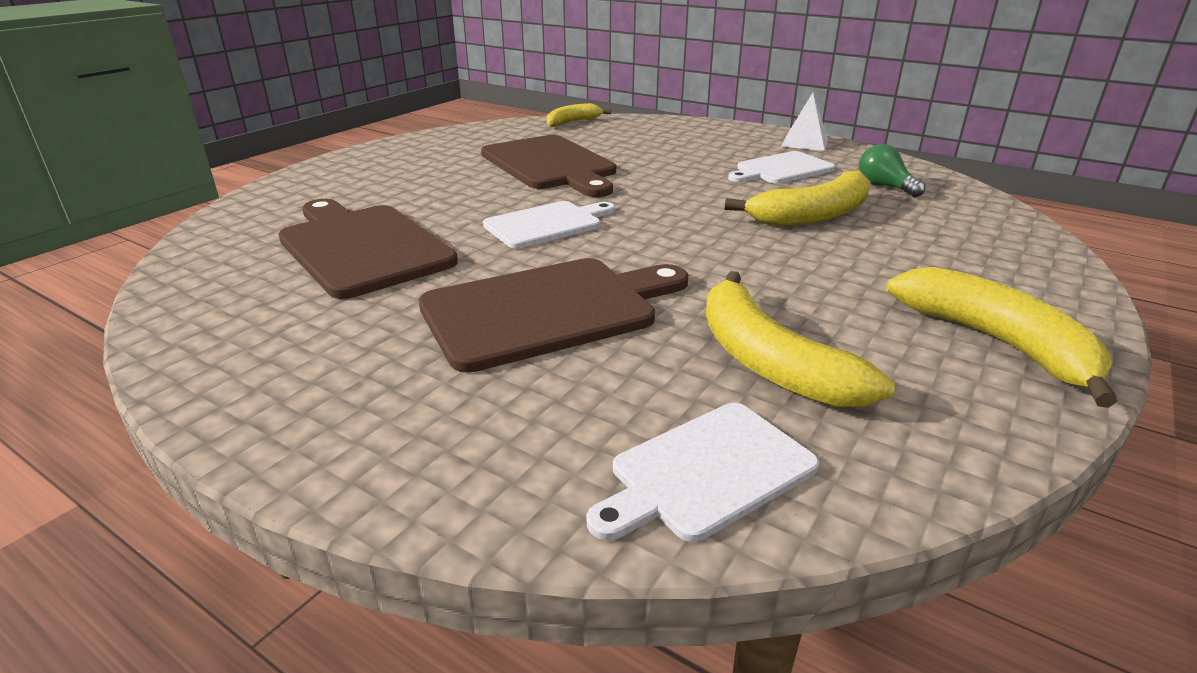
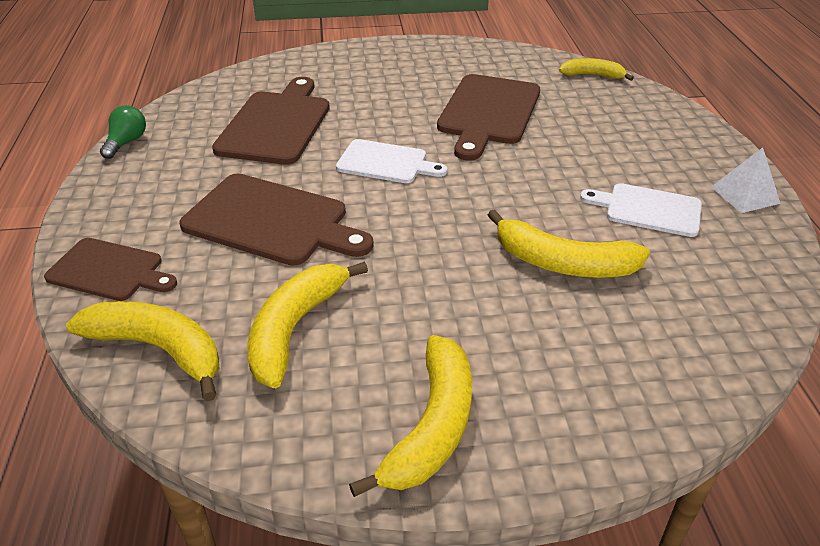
camera: 50 degrees right, 10 degrees up
white cutting board [587,403,819,542] -> yellow banana [66,301,219,401]
green light bulb [859,144,925,197] -> green light bulb moved to [100,105,146,159]
none -> brown cutting board [44,238,177,301]

